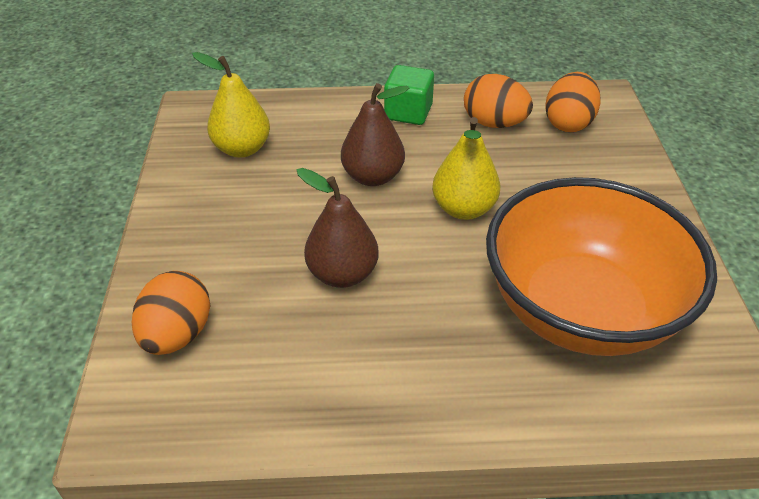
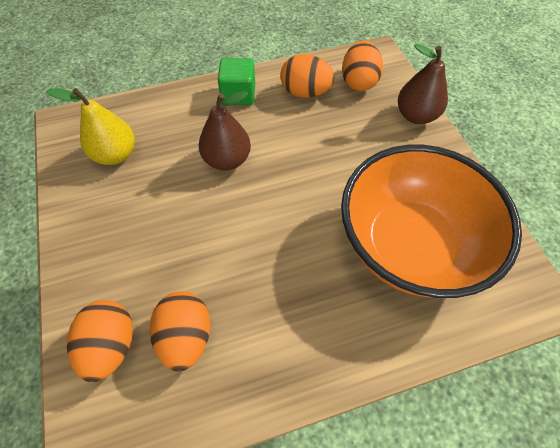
camera: 15 degrees left, 15 degrees up
brown pear [297,168,378,288] -> brown pear moved to [398,44,448,124]
yellow pear [432,117,500,220] -> none
none -> orange egg [150,291,210,372]

